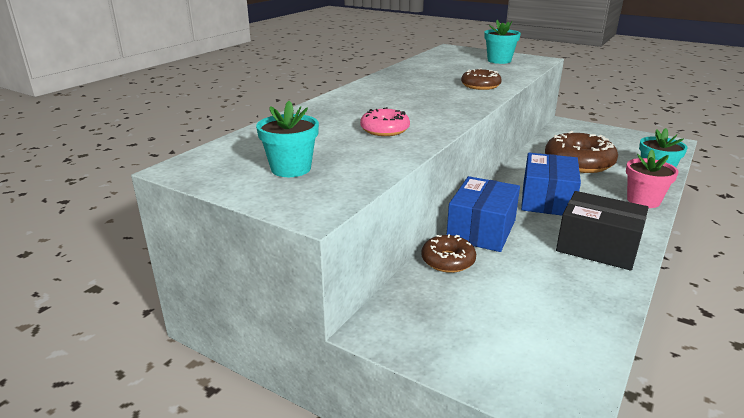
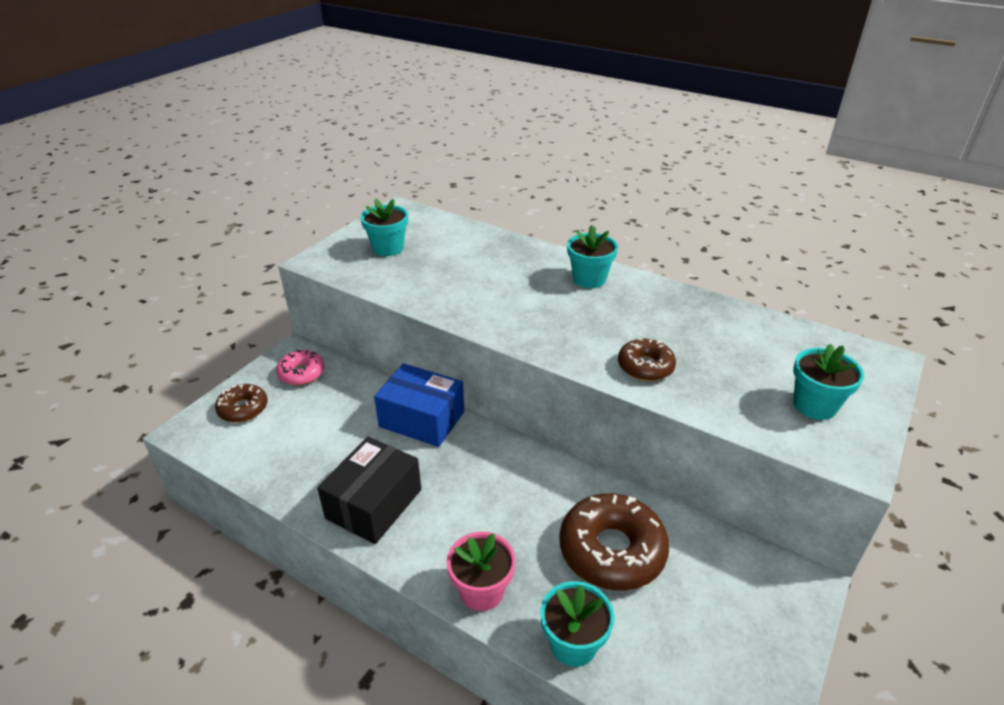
camera: 90 degrees right, 10 degrees up
pink donut [360,107,410,136] -> pink donut moved to [276,350,325,385]
brown donut [421,234,476,273] -> brown donut moved to [215,384,268,422]
blue box [521,153,581,215] -> none
none -> turquoise flower pot [567,225,618,288]

